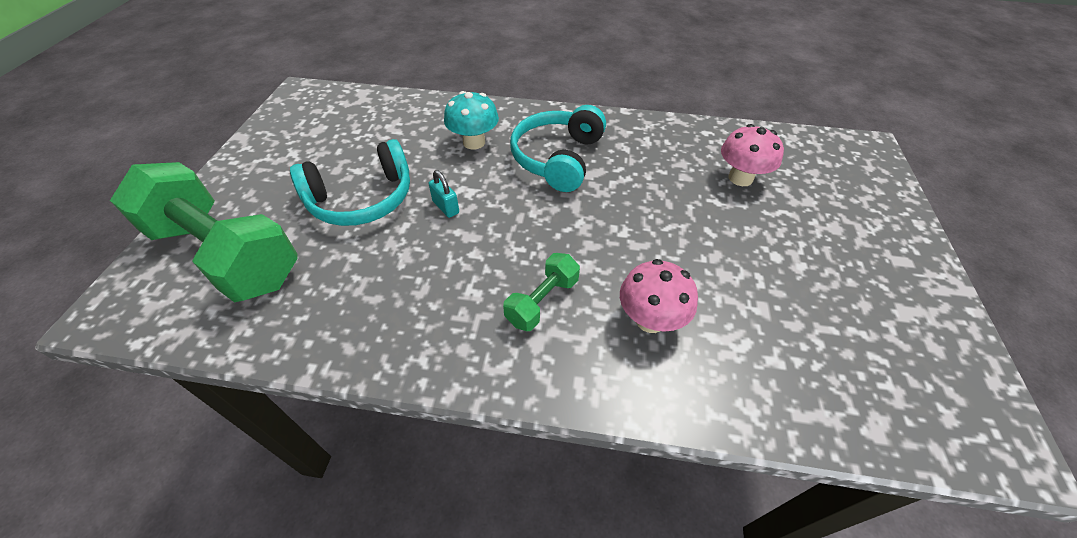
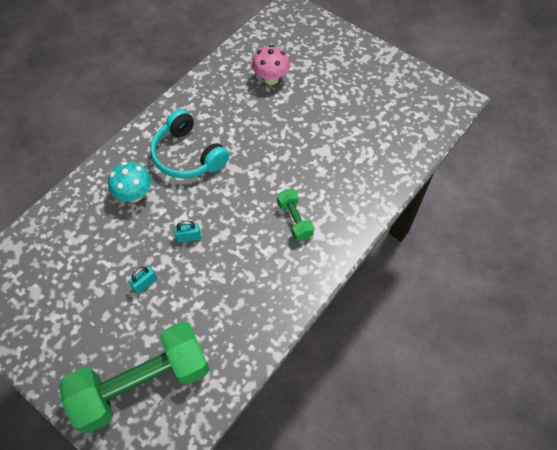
camera: 60 degrees left, 10 degrees up
turquoise headphones [290,139,410,226] -> turquoise padlock [128,266,157,294]
pink mushroom [620,259,698,333] -> none

